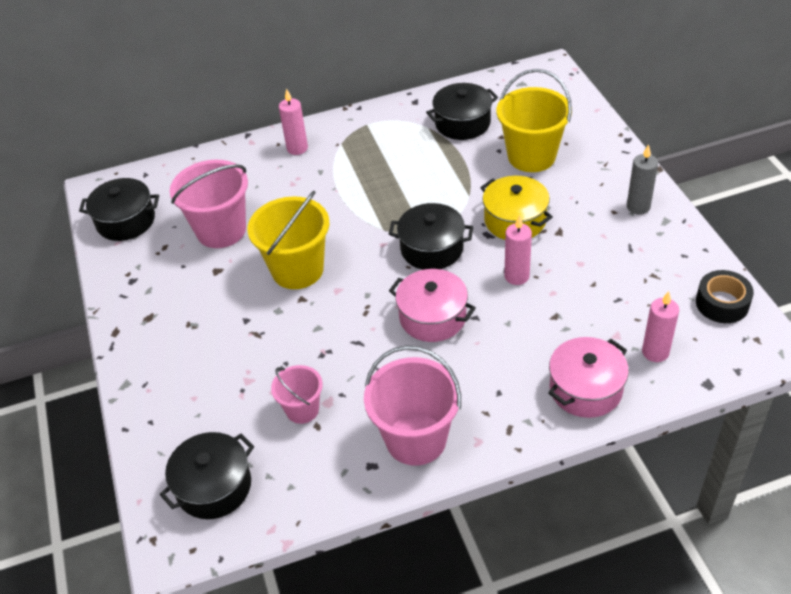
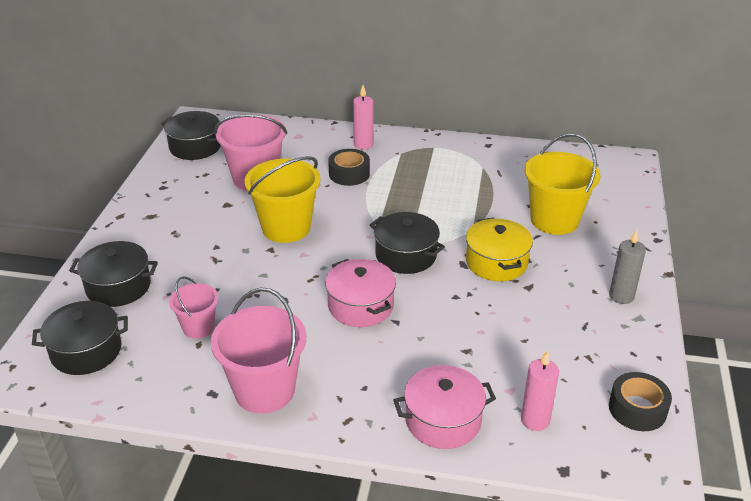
camera: 25 degrees right, 10 degrees down
black pot [426,83,498,140] -> black pot moved to [69,241,158,307]
pink candle [505,215,532,285] -> none
none -> black tape [328,149,370,186]

